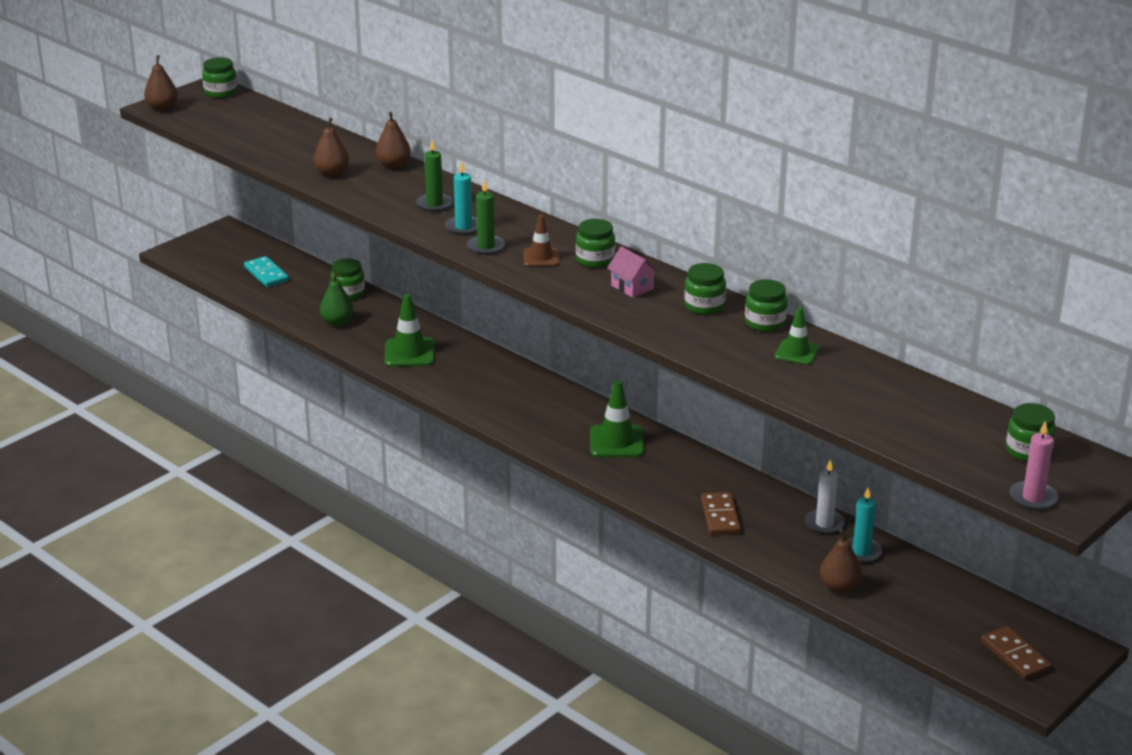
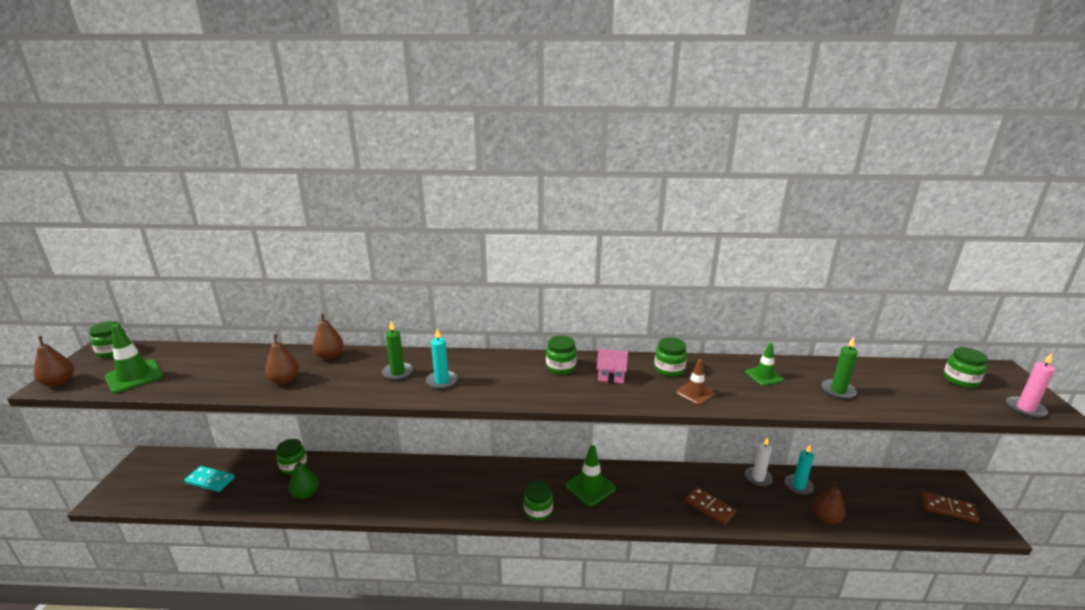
camera: 40 degrees left, 5 degrees down
green traffic cone [385,294,435,367] -> green traffic cone moved to [105,324,163,393]
green candle [467,179,505,255] -> green candle moved to [821,337,858,399]
brown traffic cone [523,215,559,267] -> brown traffic cone moved to [676,359,715,405]
green jar [745,279,788,332] -> green jar moved to [524,481,553,521]

